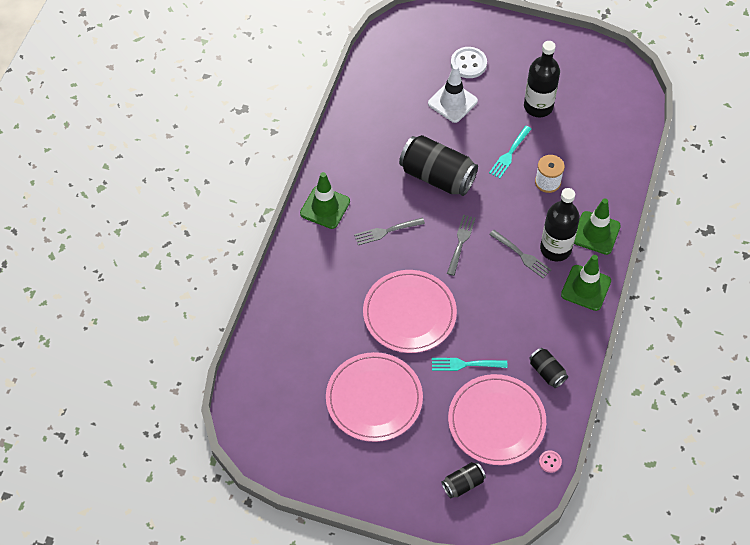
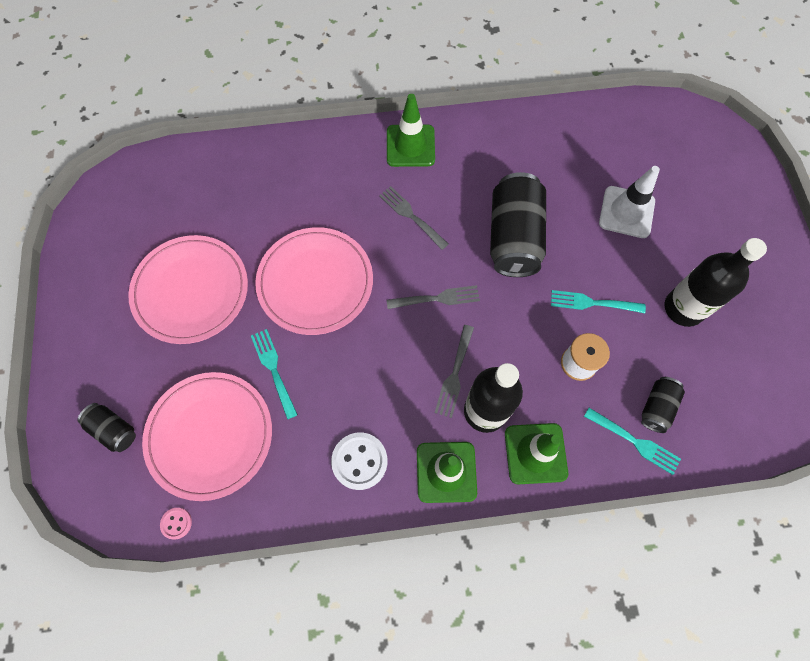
camera: 65 degrees right, 10 degrees up
white button [451,47,487,78] -> white button moved to [331,432,387,490]
black can [529,348,568,388] -> black can moved to [641,377,685,433]
none -> turquoise fork [584,408,681,475]

